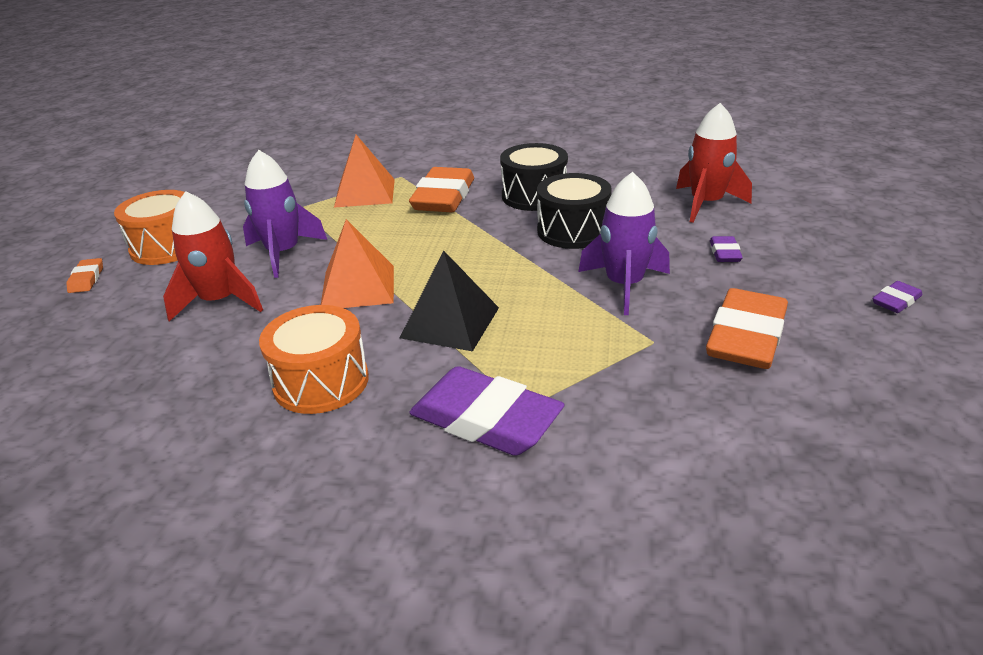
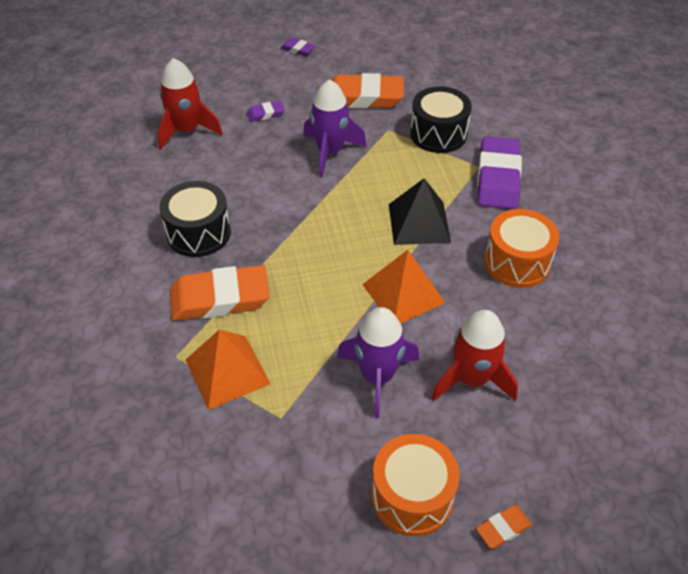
camera: 115 degrees left, 15 degrees up
black drum [537,173,612,249] -> black drum moved to [410,86,472,153]

